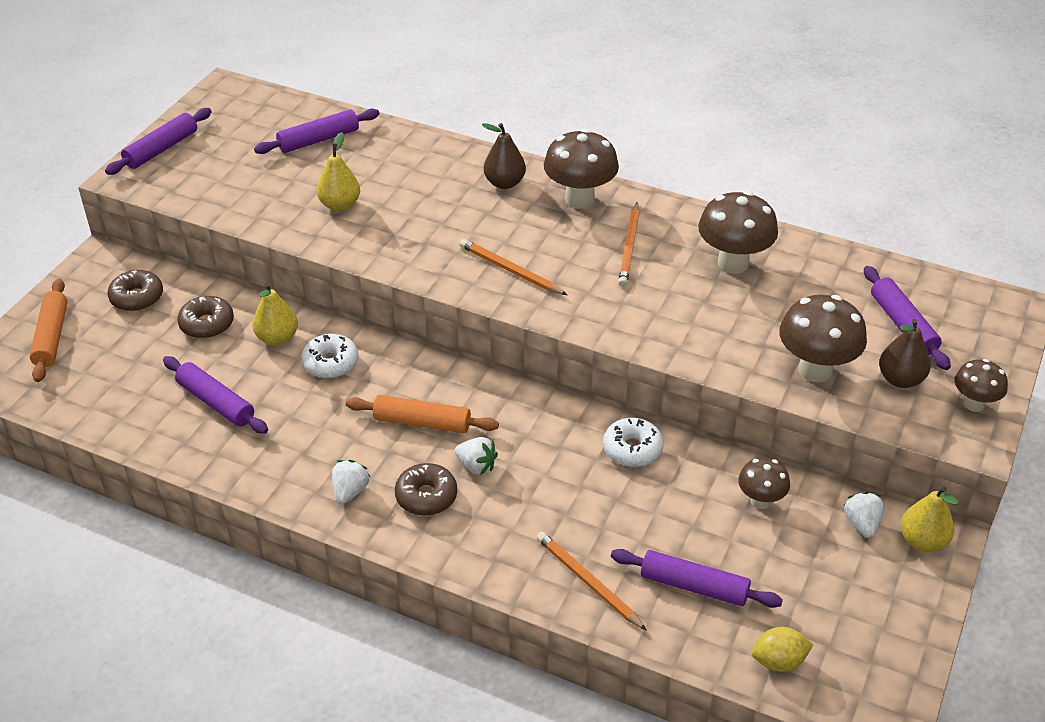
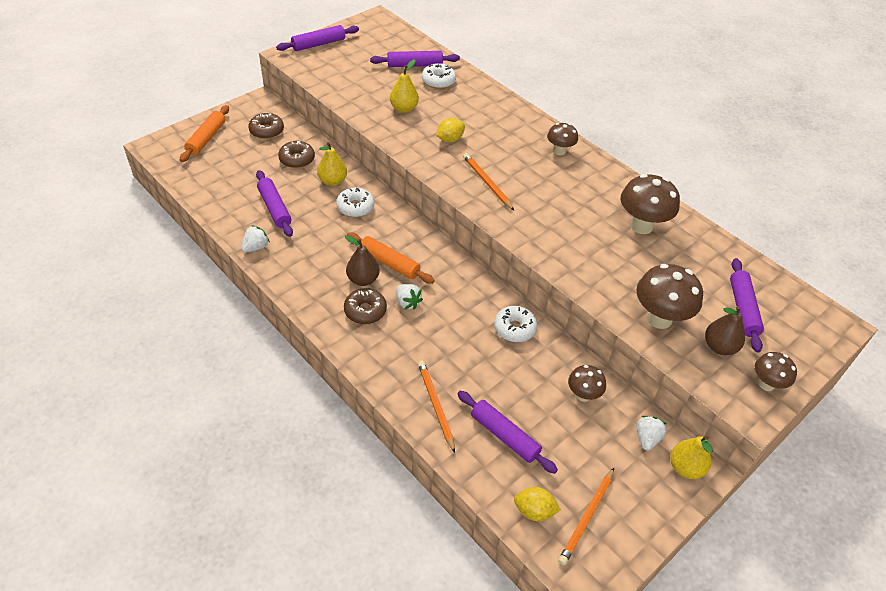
camera: 20 degrees right, 5 degrees up
white strawberry [332,460,370,504] -> white strawberry moved to [241,225,270,252]
brown pear [482,123,526,189] -> brown pear moved to [345,235,380,286]
brown mushroom [544,129,619,209] -> brown mushroom [547,123,578,155], size x0.59
orange pencil [618,202,640,287] -> orange pencil moved to [558,468,614,565]
none -> white donut [422,63,456,89]
none -> yellow lemon [436,118,465,142]

